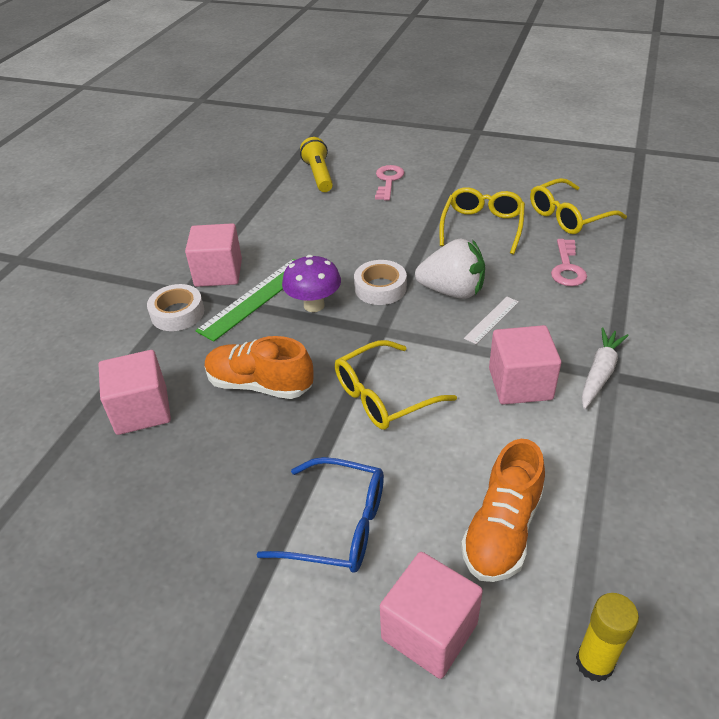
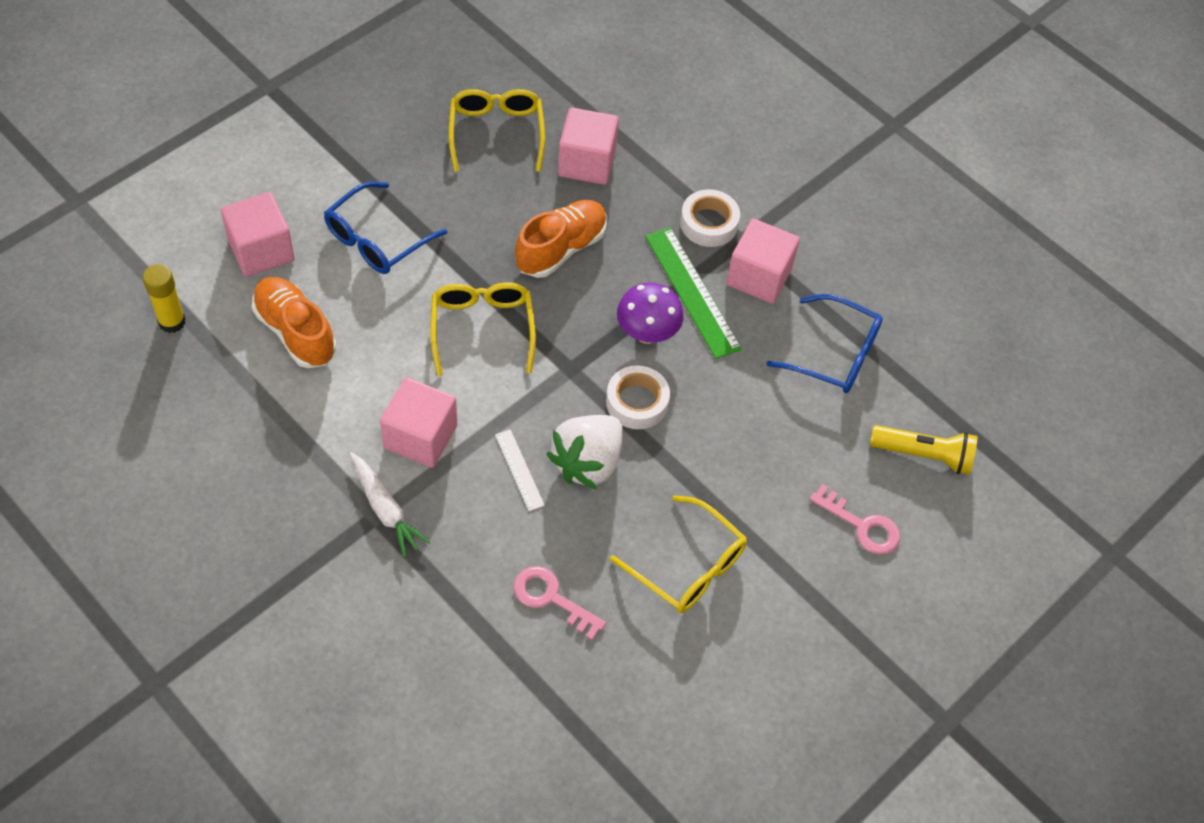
camera: 110 degrees right, 15 degrees up
yellow glasses [530,178,627,234] -> yellow glasses moved to [449,89,545,172]
none -> blue glasses [766,294,883,393]

